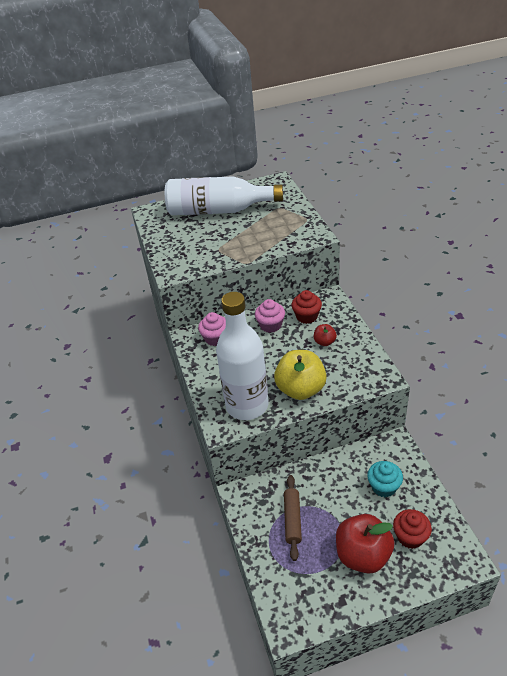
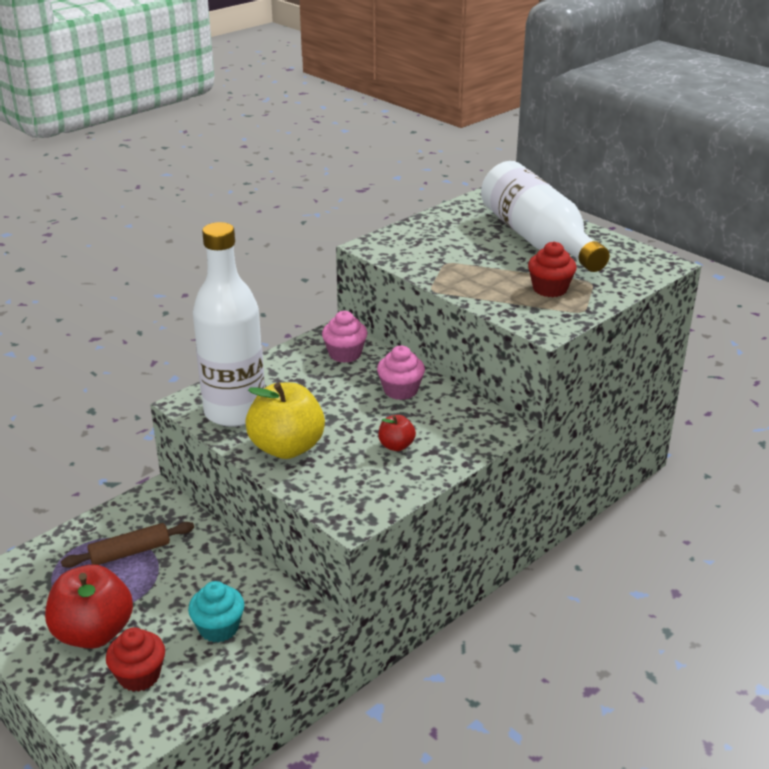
camera: 60 degrees right, 10 degrees down
red cupcake [292,290,322,324] -> red cupcake moved to [528,242,577,297]

